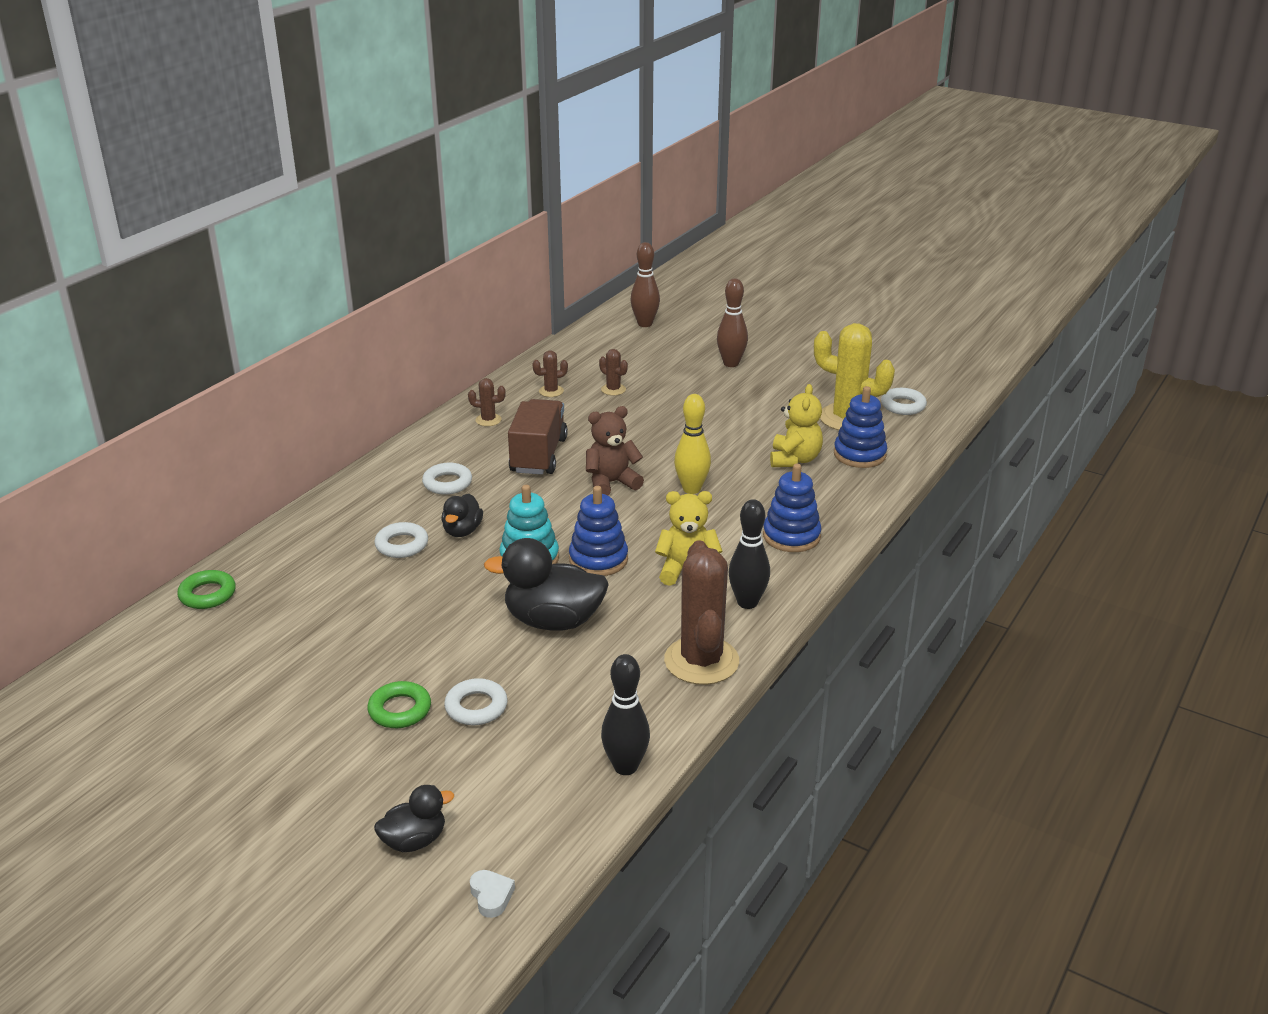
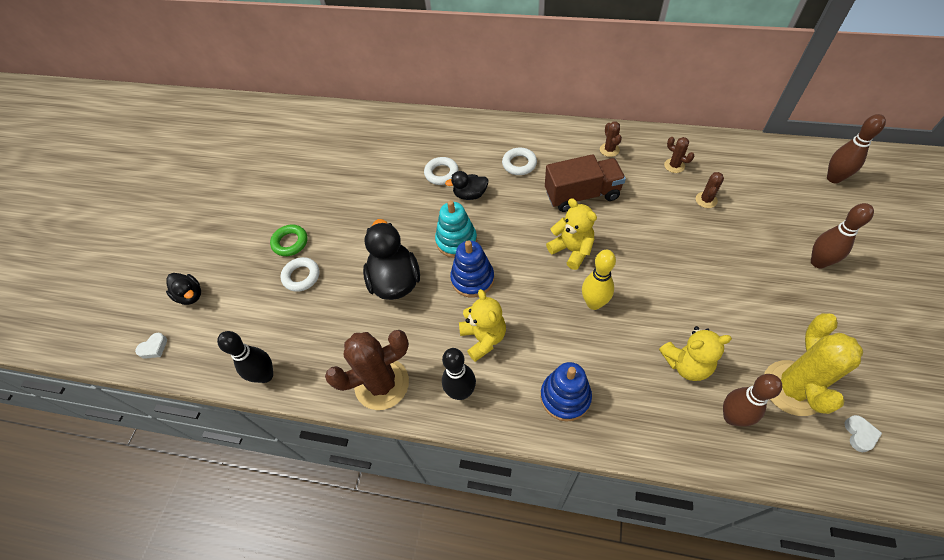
camera: 75 degrees right, 25 degrees up
green ring [177,570,236,609] -> none
brown teddy bear [586,406,644,495] -> yellow teddy bear [546,198,597,270]
blue stacking toy [834,386,887,468] -> brown bowling pin [723,374,782,427]
white ring [881,388,927,415] -> white heart [845,415,882,452]

